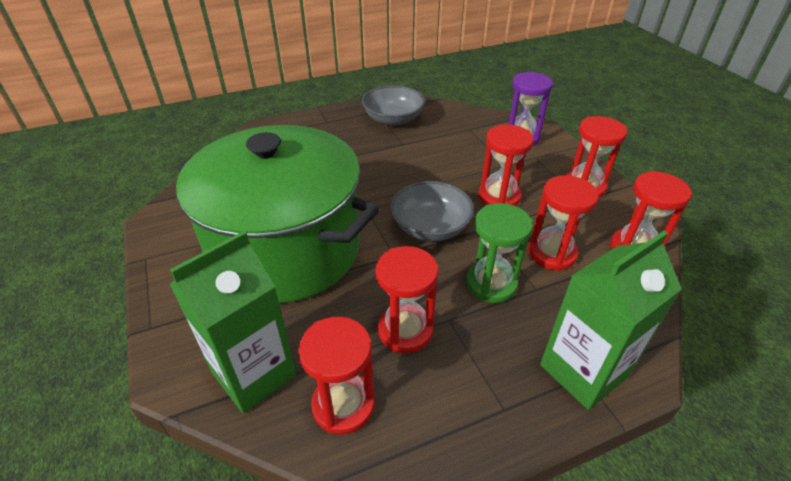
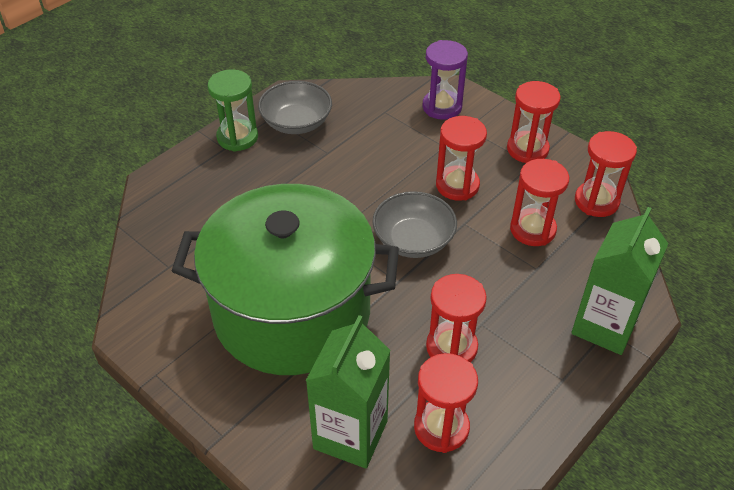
camera: 25 degrees left, 5 degrees up
green hourglass [466,203,533,303] -> green hourglass moved to [208,69,258,152]

